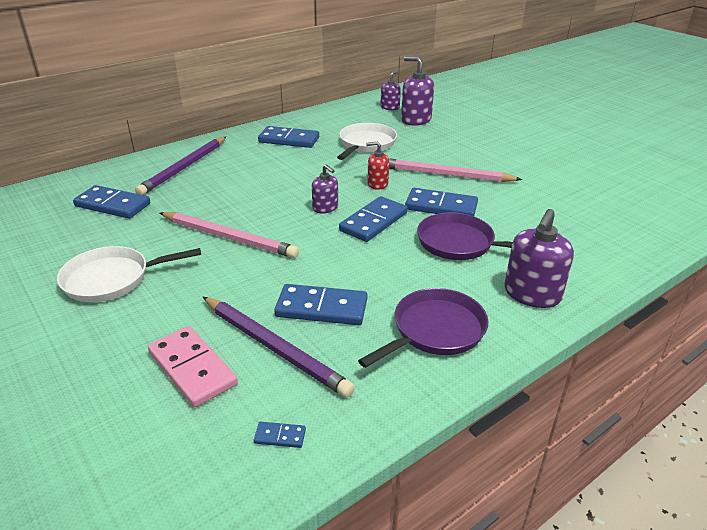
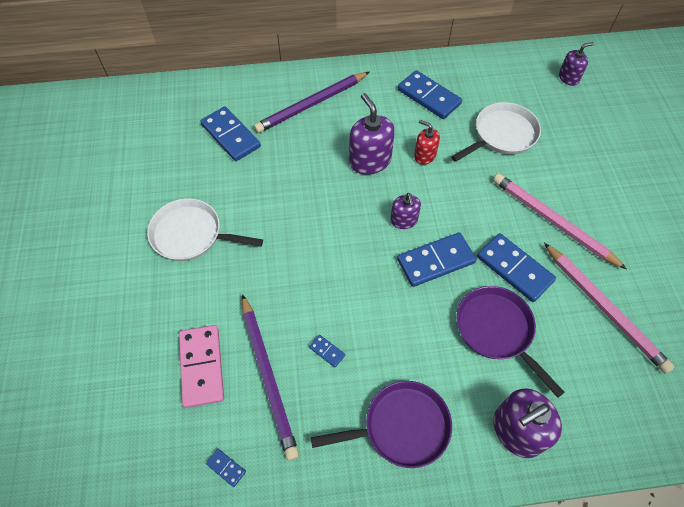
camera: 30 degrees right, 25 degrees up
pink pencil [160,212,299,258] -> pink pencil moved to [544,243,674,374]
blue domino [274,284,367,325] -> blue domino [309,335,345,367], size x0.44
red soap dispenser [366,142,389,190] -> red soap dispenser moved to [414,120,440,165]
purple soap dispenser [401,56,434,126] -> purple soap dispenser moved to [349,93,395,175]

